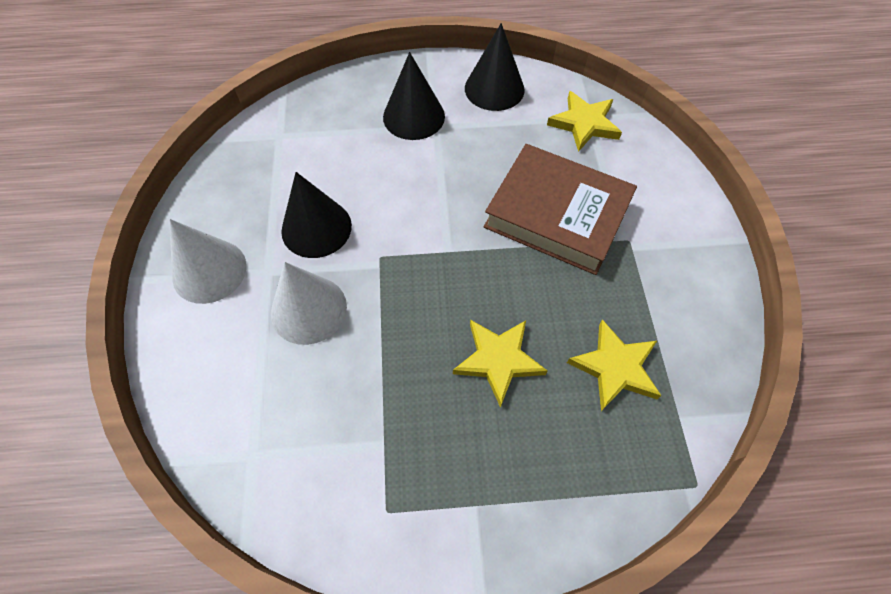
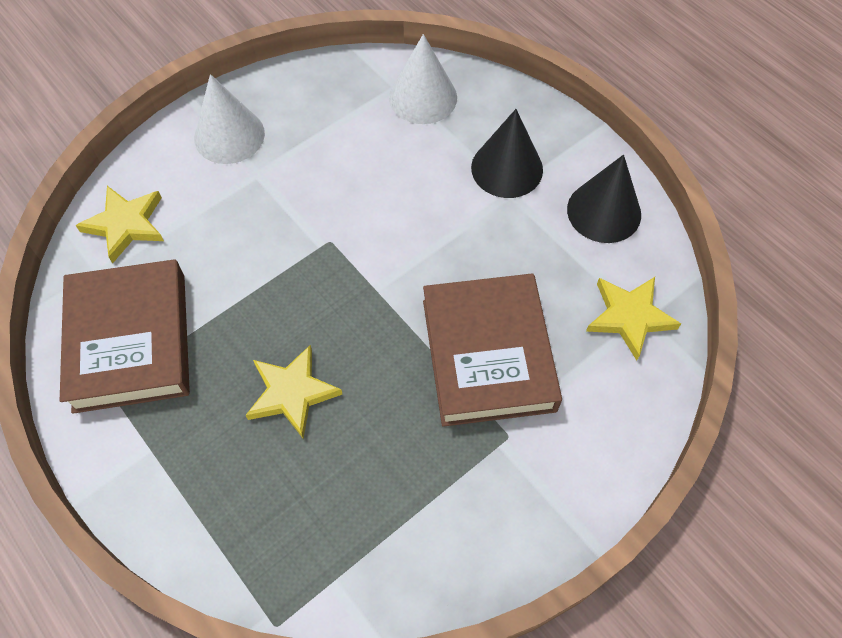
camera: 55 degrees right, 0 degrees up
white cone [271,262,347,345] -> white cone moved to [389,34,457,124]
black cone [281,172,352,258] -> none
yellow star [567,319,662,411] -> yellow star moved to [75,186,164,263]
none -> brown book [60,259,190,414]

